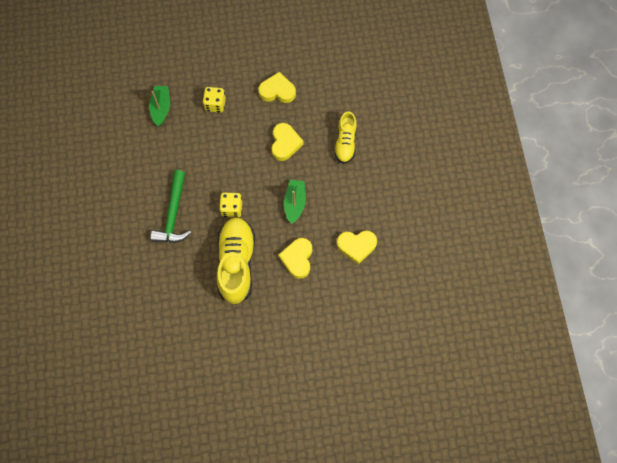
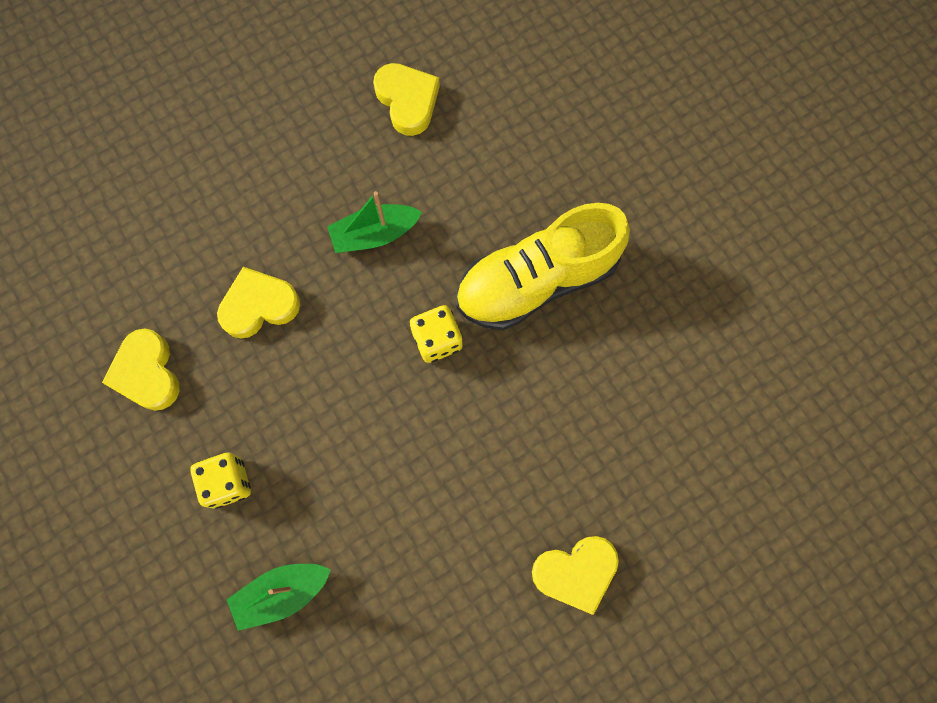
camera: 115 degrees left, 5 degrees up
green hammer [150,170,192,243] -> none
yellow heart [279,238,312,279] -> yellow heart moved to [532,536,619,615]
yellow shoe [334,111,357,164] -> none

